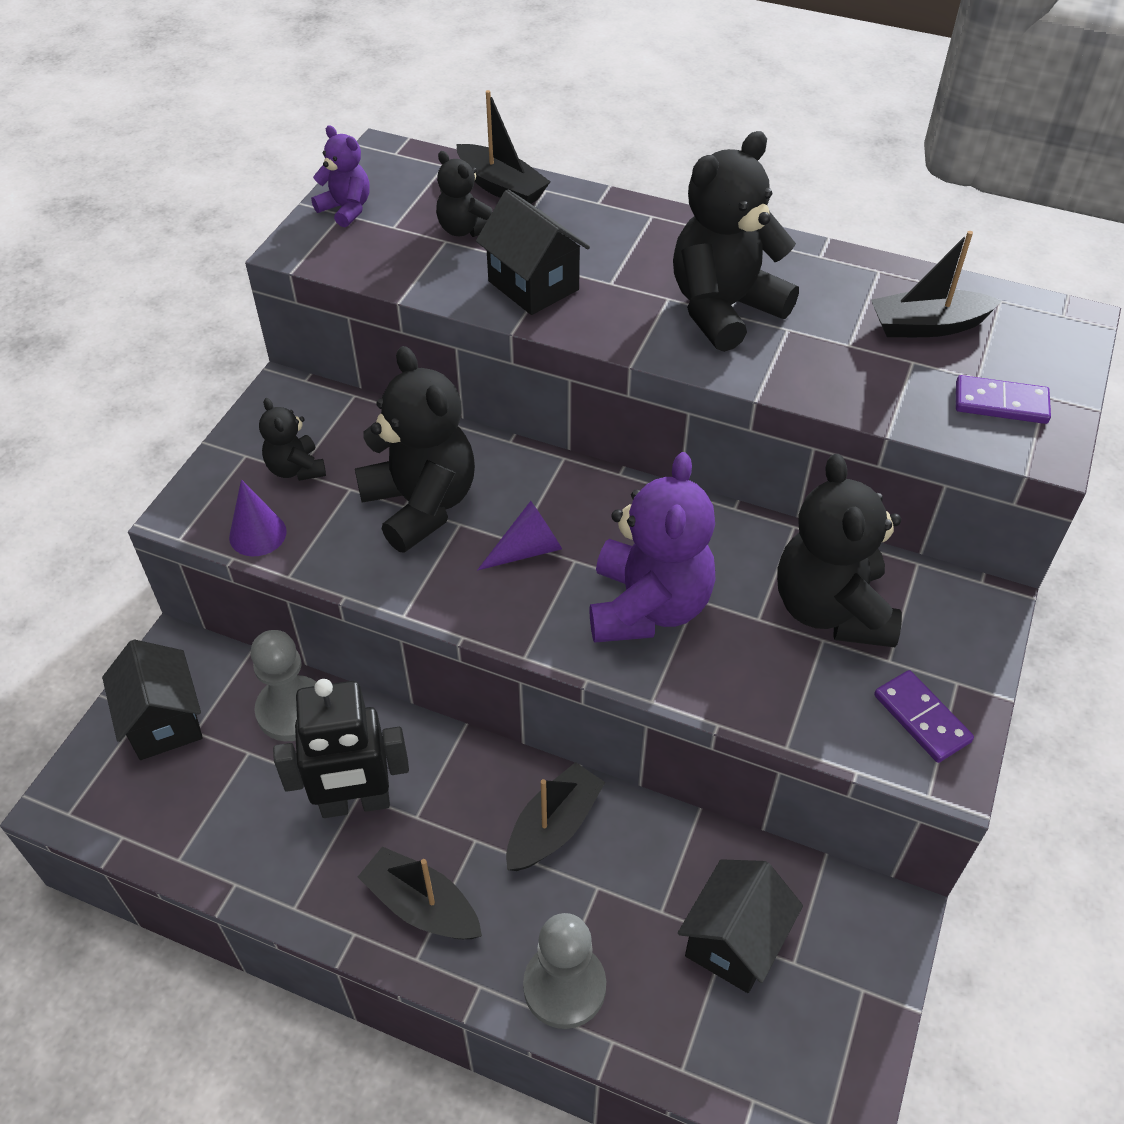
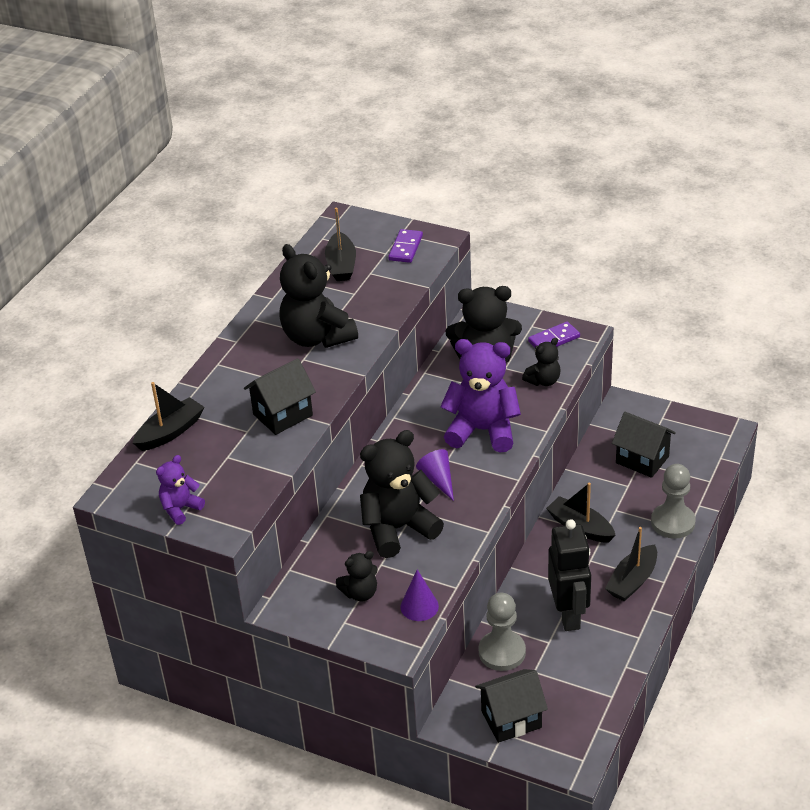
camera: 85 degrees left, 10 degrees down
black teddy bear [436,151,492,237] -> black teddy bear moved to [522,338,561,386]

